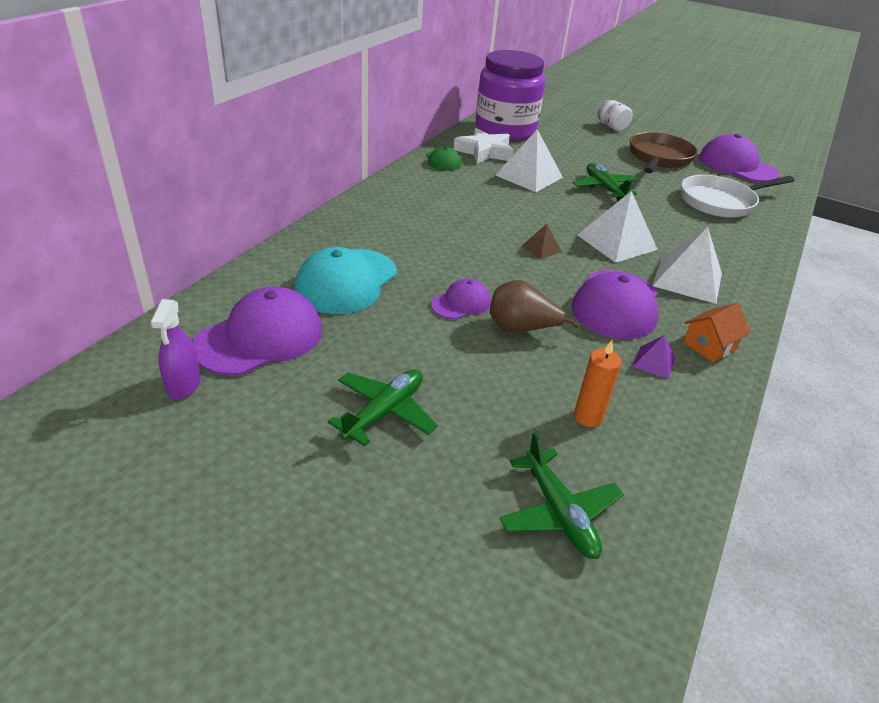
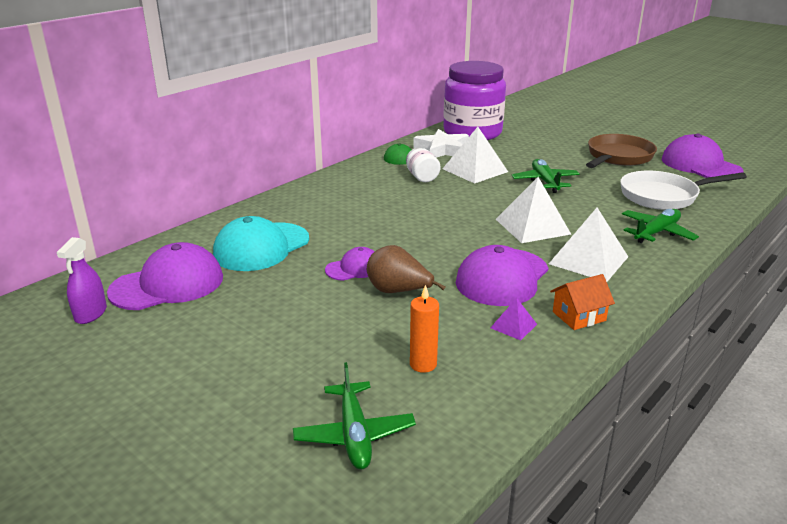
camera: 15 degrees right, 10 degrees down
green plane [328,369,438,446] -> green plane moved to [622,209,699,243]
brown pyramid [522,224,562,259] -> none
white jar [598,100,633,131] -> white jar moved to [406,148,440,182]

